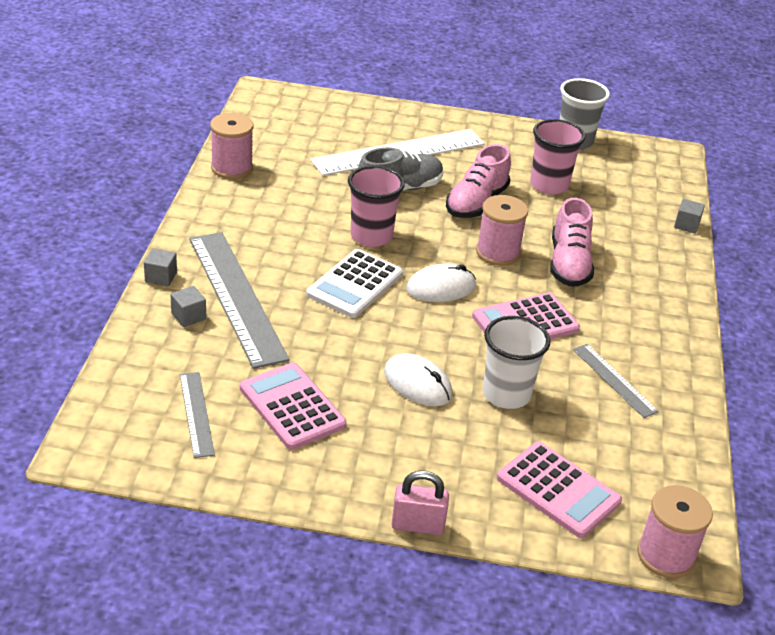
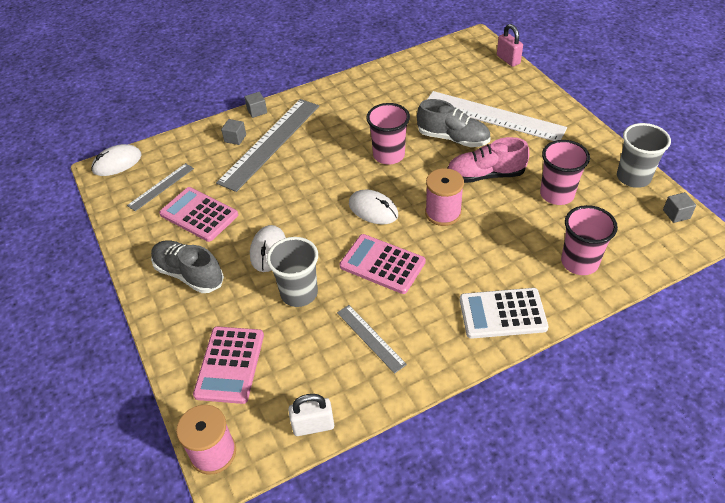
camera: 60 degrees right, 10 degrees up
pink spool [210,113,254,179] -> none
pink calculator [240,363,347,450] -> pink calculator turned 75 degrees counterclockwise [159,187,238,242]
white calculator [306,249,403,318] -> white calculator moved to [460,288,549,339]
pink padlock [392,471,449,535] -> pink padlock moved to [497,24,523,67]
white cup [483,316,550,409] -> grey cup [267,237,318,307]
pink shoe [550,198,594,287] -> none
grey ruler [573,344,659,418] -> grey ruler turned 60 degrees counterclockwise [337,305,407,374]
grey cube [674,199,705,233] -> grey cube moved to [663,192,696,223]
none -> white mouse [91,144,142,176]
none -> grey shoe [151,240,224,293]
none -> white padlock [288,394,334,436]
none -> pink cup [561,205,618,275]

